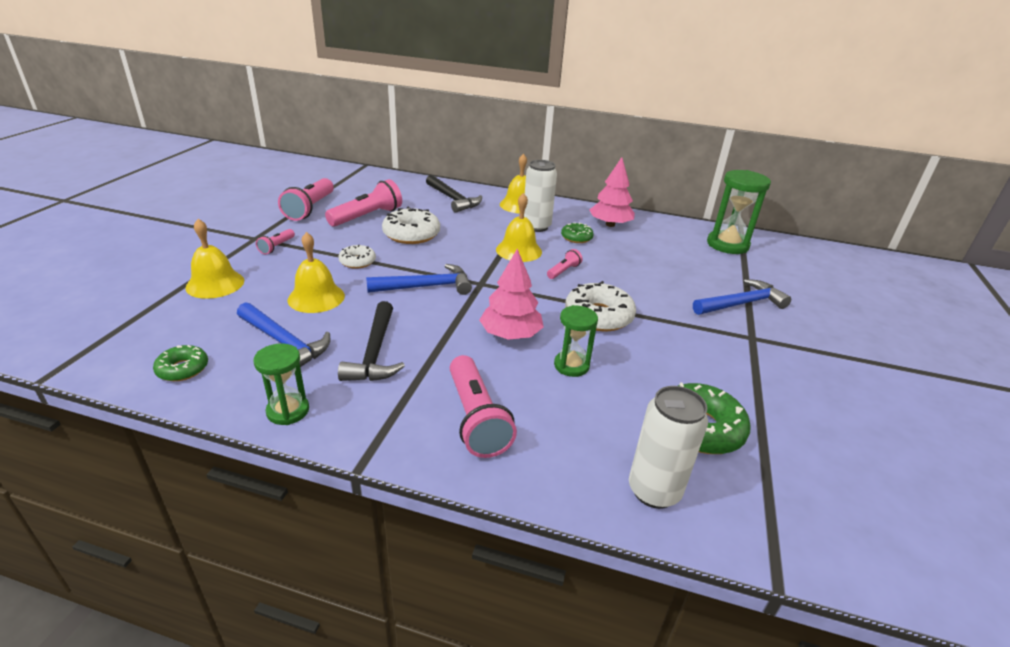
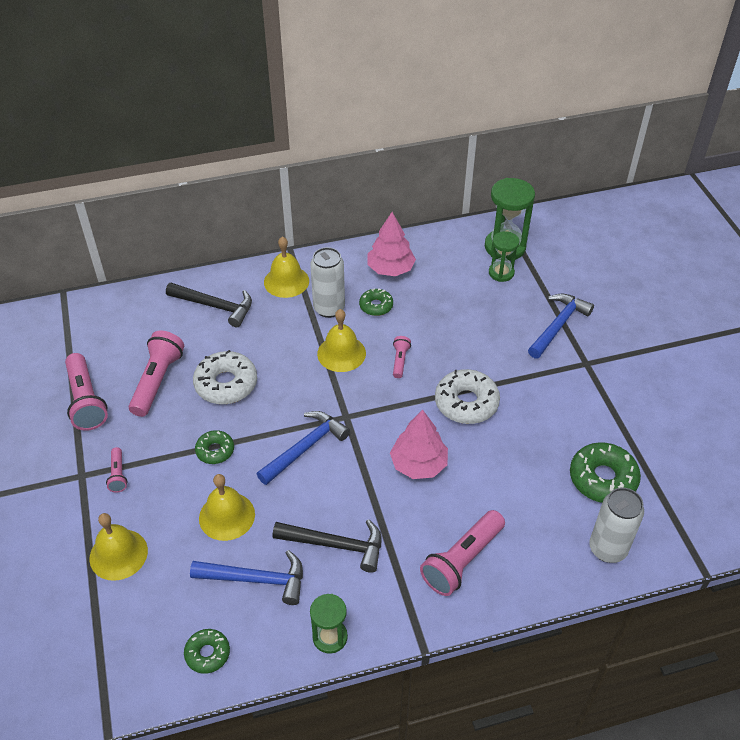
camera: 30 degrees left, 15 degrees up
white donut [338,245,376,269] -> green donut [195,430,234,464]
black hammer [338,301,405,381] -> black hammer turned 45 degrees counterclockwise [273,519,382,573]
pink flashlight [450,355,517,458] -> pink flashlight turned 90 degrees clockwise [420,510,505,596]
green hourglass [554,305,598,377] -> green hourglass moved to [489,231,519,282]

